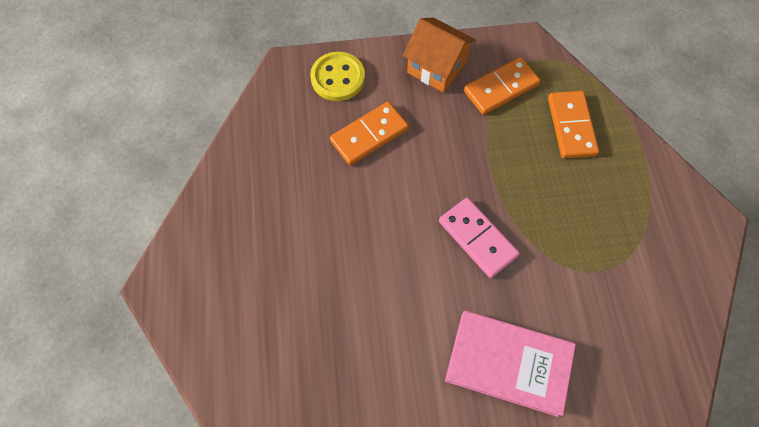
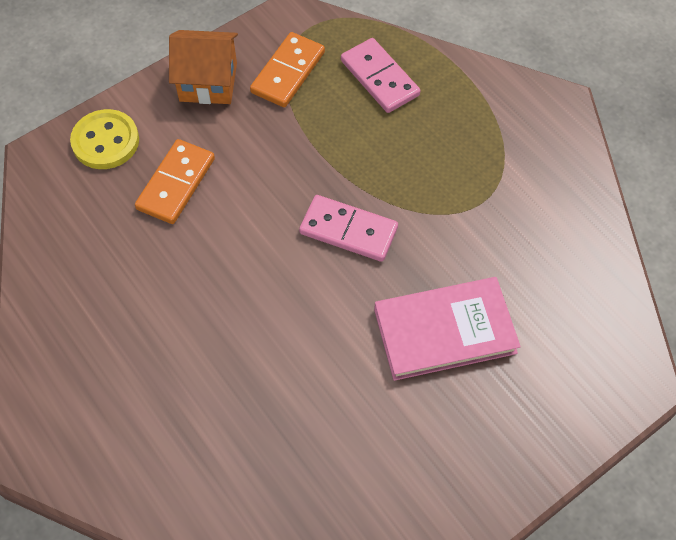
camera: 30 degrees left, 5 degrees down
orange domino [548,91,599,158] -> pink domino [341,38,420,113]

